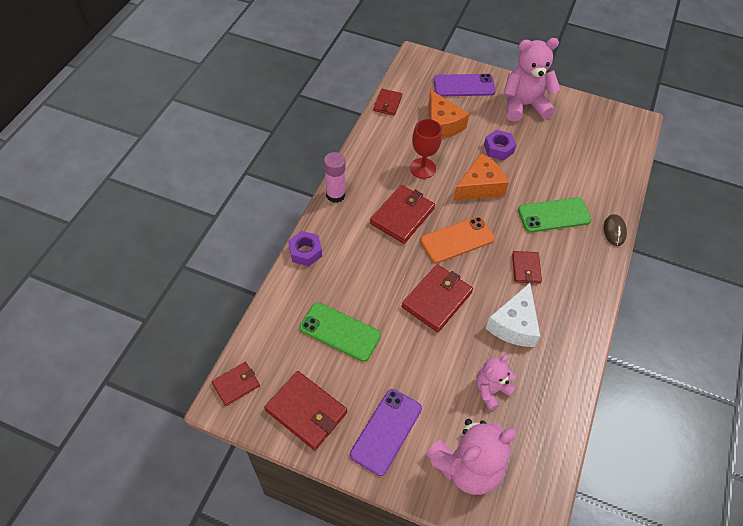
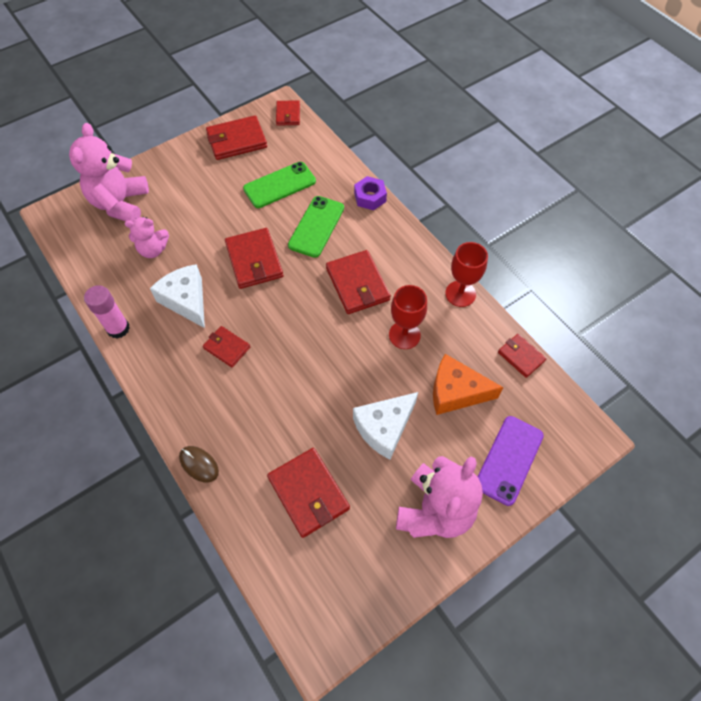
camera: 125 degrees right, 5 degrees up
pink glue stick [324,152,346,203] -> pink glue stick moved to [84,285,130,339]
purple phone [350,389,422,476] -> none
orange phone [420,216,495,263] -> none
orange cheese [453,153,509,200] -> none
pink teddy bear [476,355,516,411] -> pink teddy bear turned 90 degrees clockwise [125,217,169,258]
purple nut [484,130,516,160] -> white cheese [353,392,418,460]
green phone [518,197,592,232] -> green phone moved to [288,196,344,258]
none -> red wallet [267,448,350,538]
none -> red goblet [445,242,488,307]

